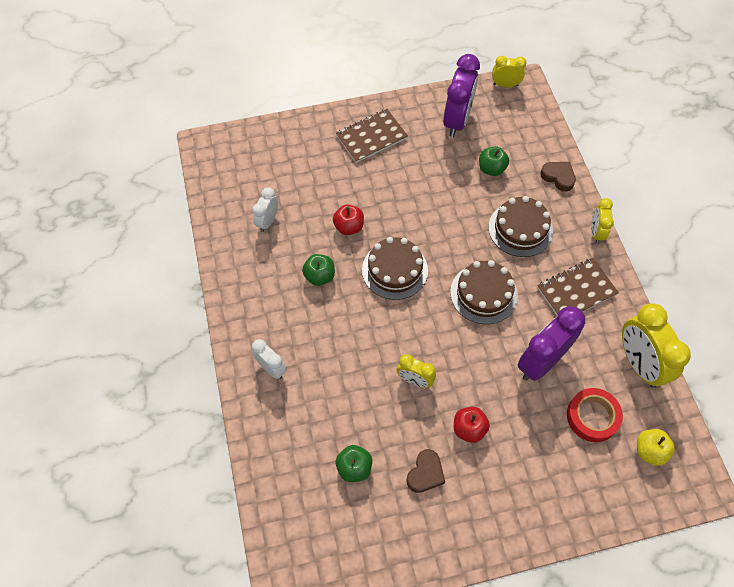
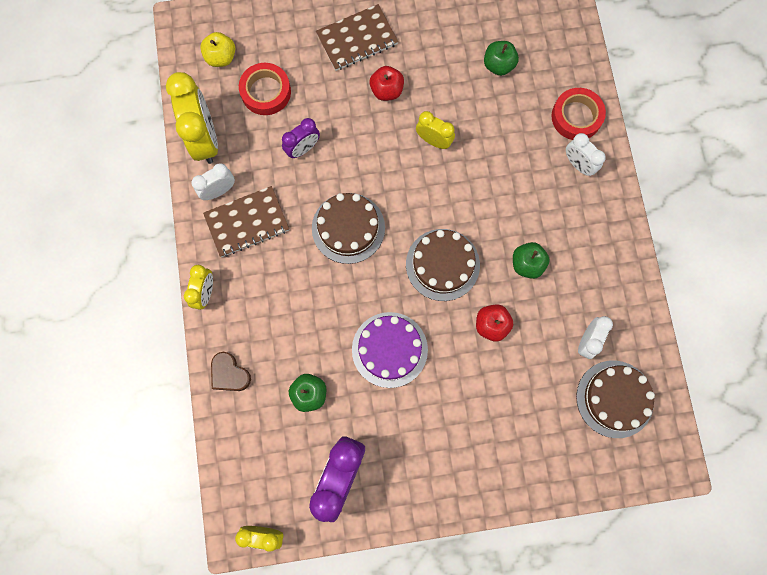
camera: 175 degrees left, 15 degrees up
brown notebook [336,109,408,163] -> brown notebook moved to [316,4,398,71]
brown heart [406,449,445,493] -> none
brown cake [489,196,553,257] -> brown cake moved to [576,360,655,438]
purple clock [518,306,585,381] -> purple clock [282,118,320,158], size x0.55
none -> white clock [191,163,235,200]
none -> purple cake [352,312,428,388]
none -> red tape [551,88,606,140]

